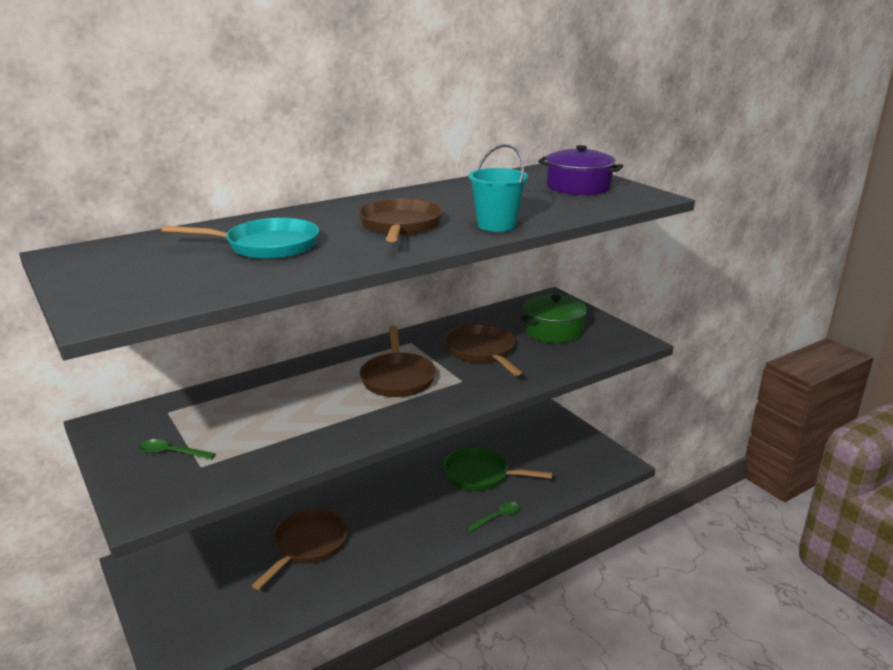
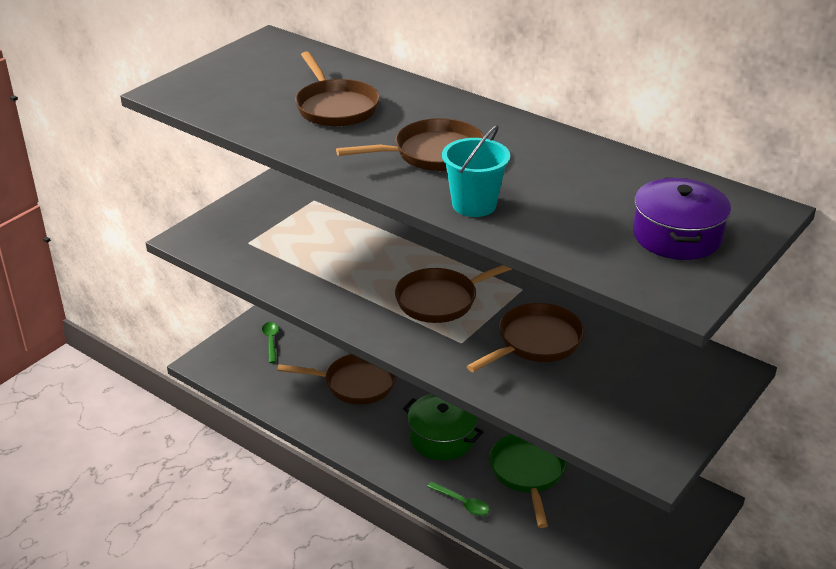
camera: 70 degrees right, 10 degrees up
green spoon [139,439,215,460] -> green spoon moved to [262,322,279,363]
turquoise pan [162,218,319,259] -> brown pan [295,51,380,127]
green pot [521,294,588,343] -> green pot moved to [403,394,483,460]

